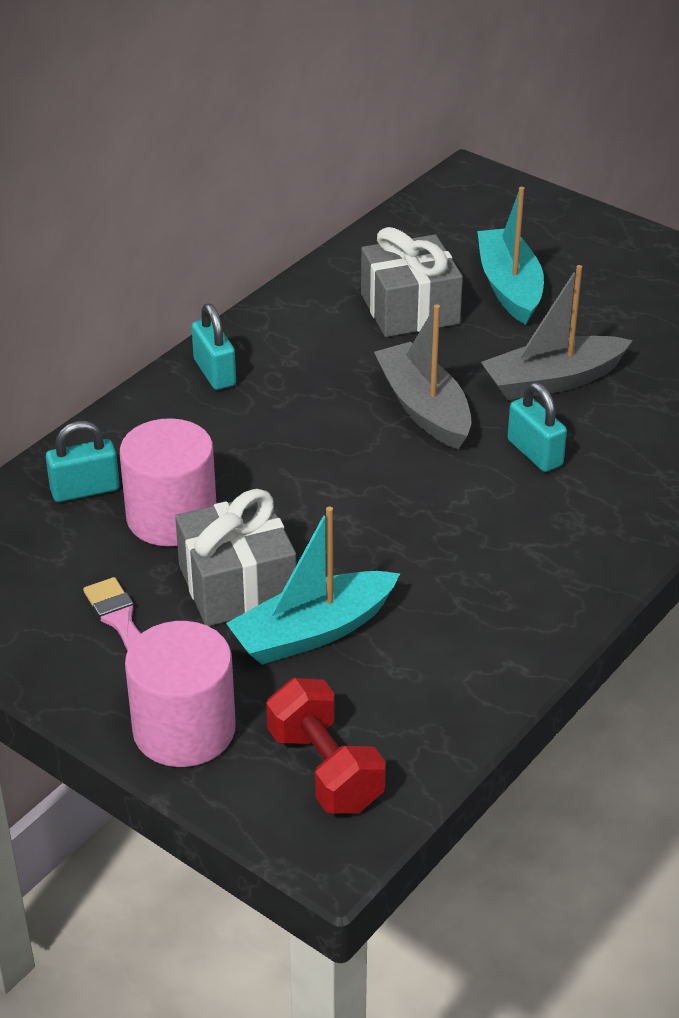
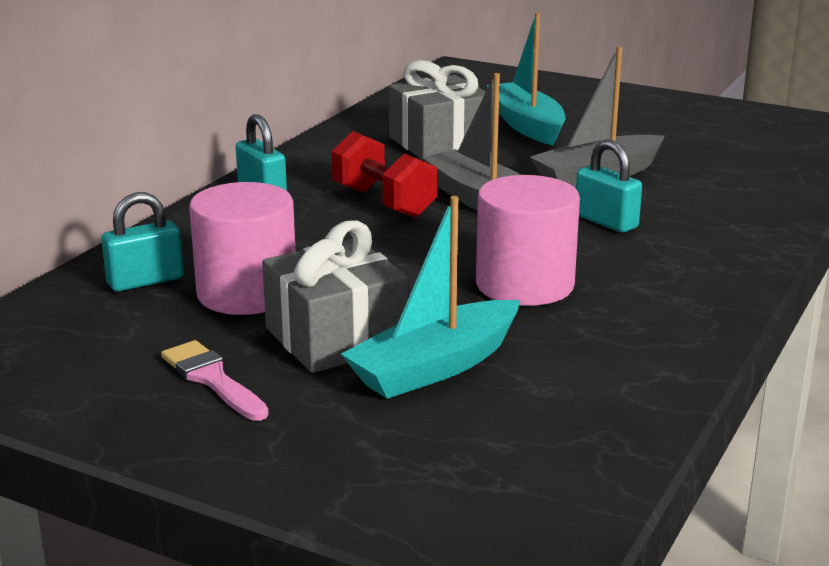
camera: 10 degrees left, 15 degrees down
pink cylinder [125,621,236,767] -> pink cylinder moved to [476,175,580,306]
red dumbbell [266,678,386,813] -> red dumbbell moved to [332,131,437,218]

